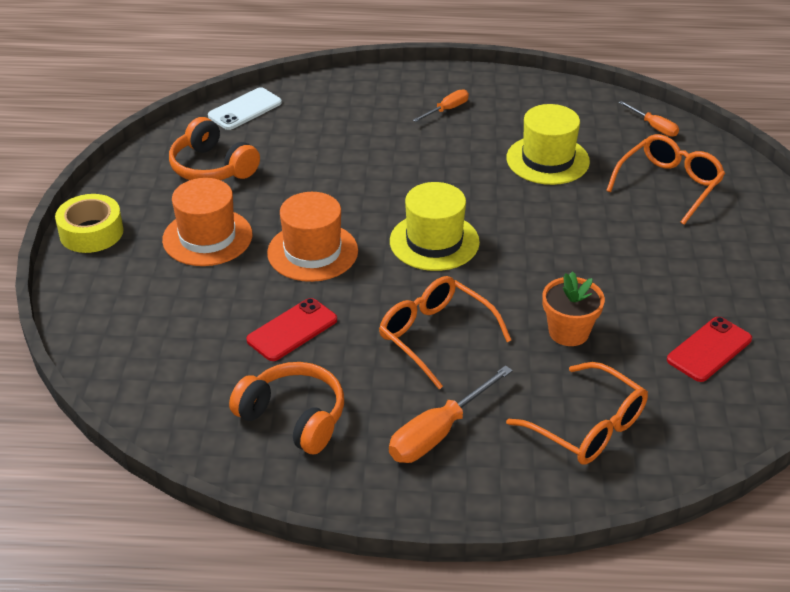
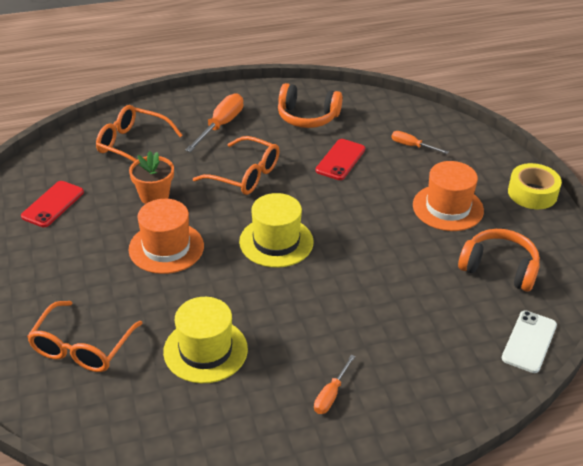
camera: 160 degrees right, 0 degrees up
orange hat [267,192,358,282] -> orange hat moved to [128,199,204,274]
orange screwdriver [618,101,679,137] -> orange screwdriver moved to [391,131,448,154]

